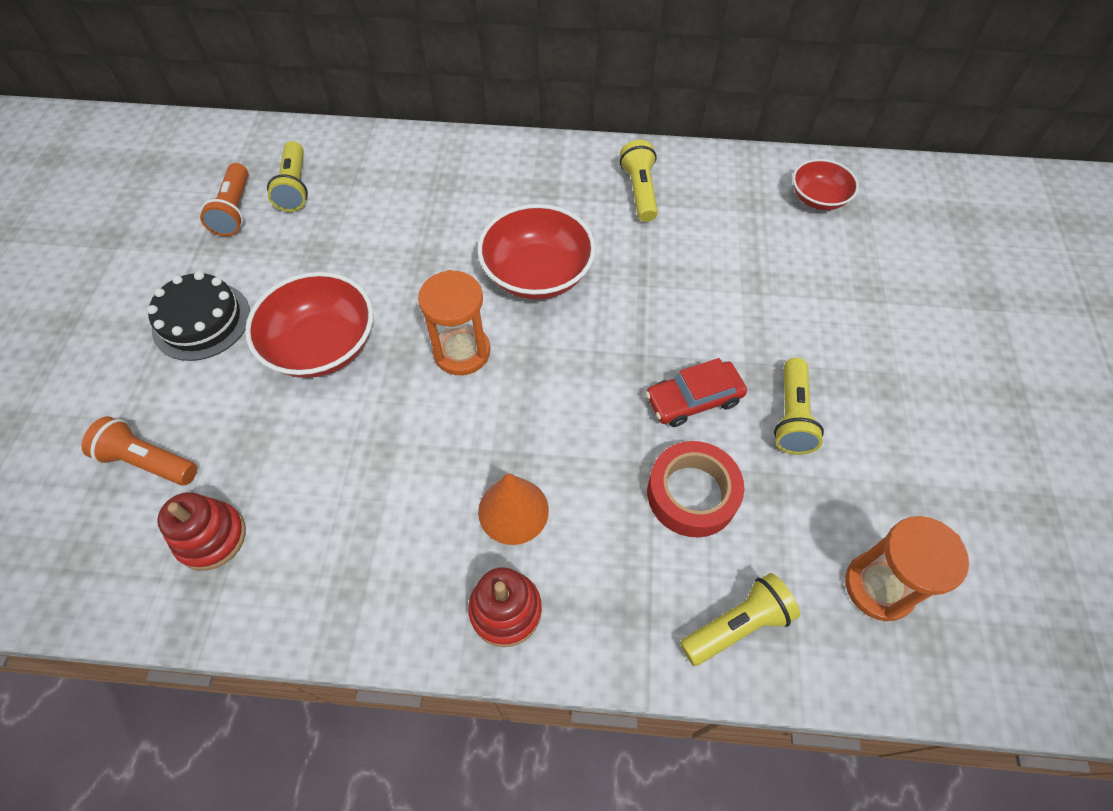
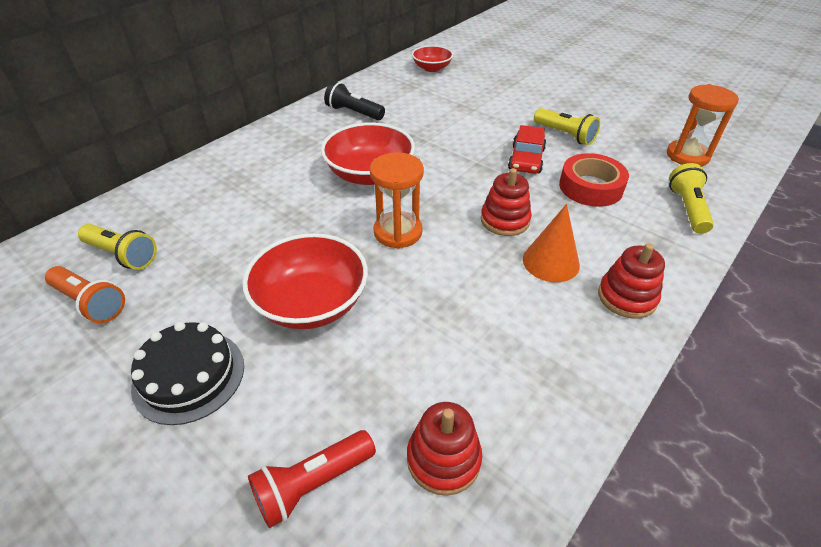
camera: 55 degrees left, 15 degrees down
orange flashlight [82,416,197,485] -> red flashlight [248,430,376,528]
yellow flashlight [620,140,658,222] -> black flashlight [324,81,385,120]
none -> red stacking toy [481,168,532,236]

